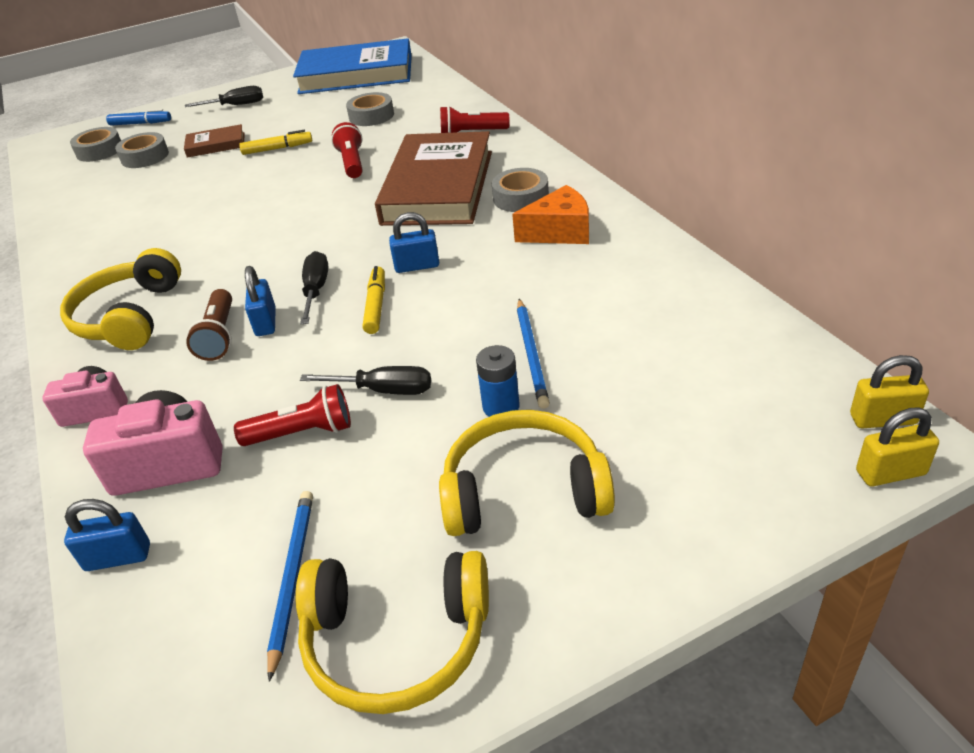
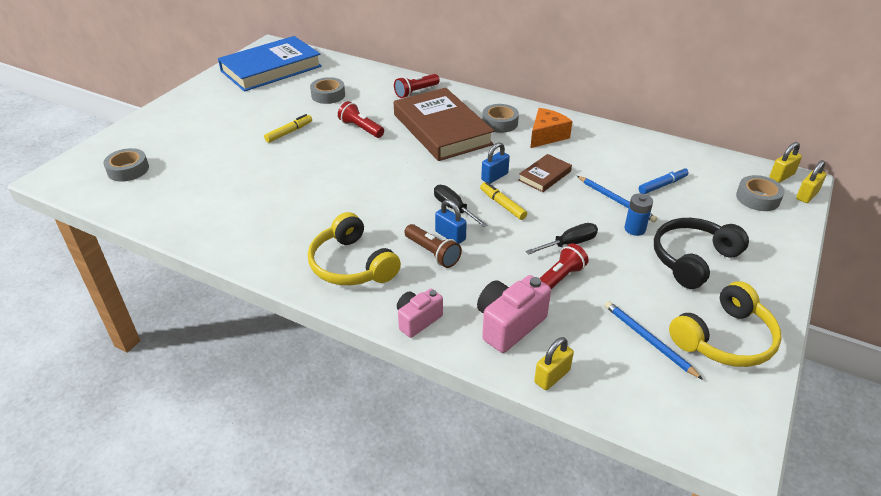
camera: 40 degrees left, 0 degrees up
blue padlock [64,499,150,571] -> yellow padlock [534,337,574,390]
blue marker [106,109,171,126] -> blue marker moved to [639,167,689,194]
grey tape [115,132,169,168] -> grey tape moved to [736,175,785,211]
brown book [184,124,244,158] -> brown book moved to [519,154,572,192]
black screwdriver [185,86,263,107] -> none
yellow headphones [439,410,615,536] -> black headphones [654,218,749,289]

